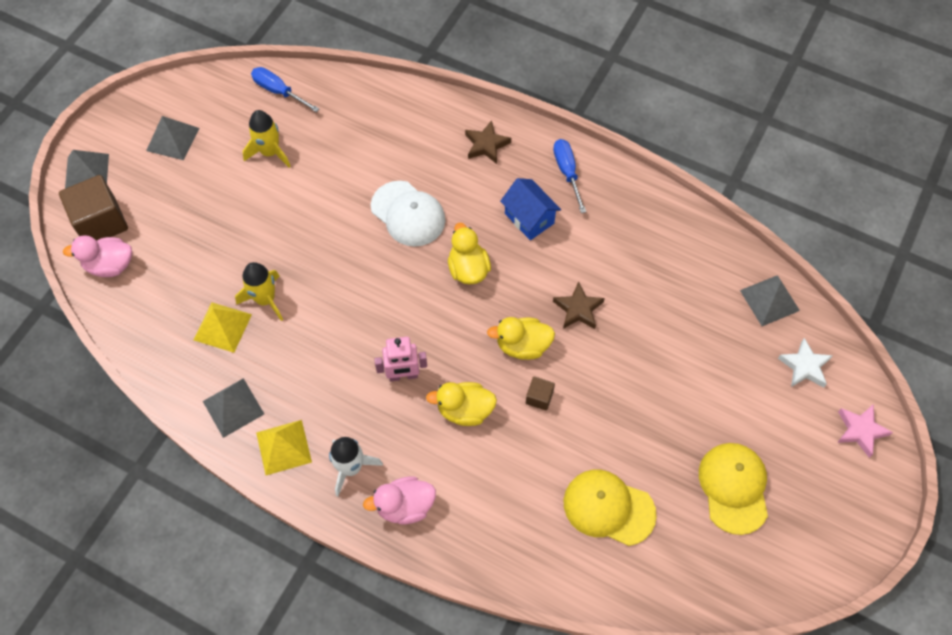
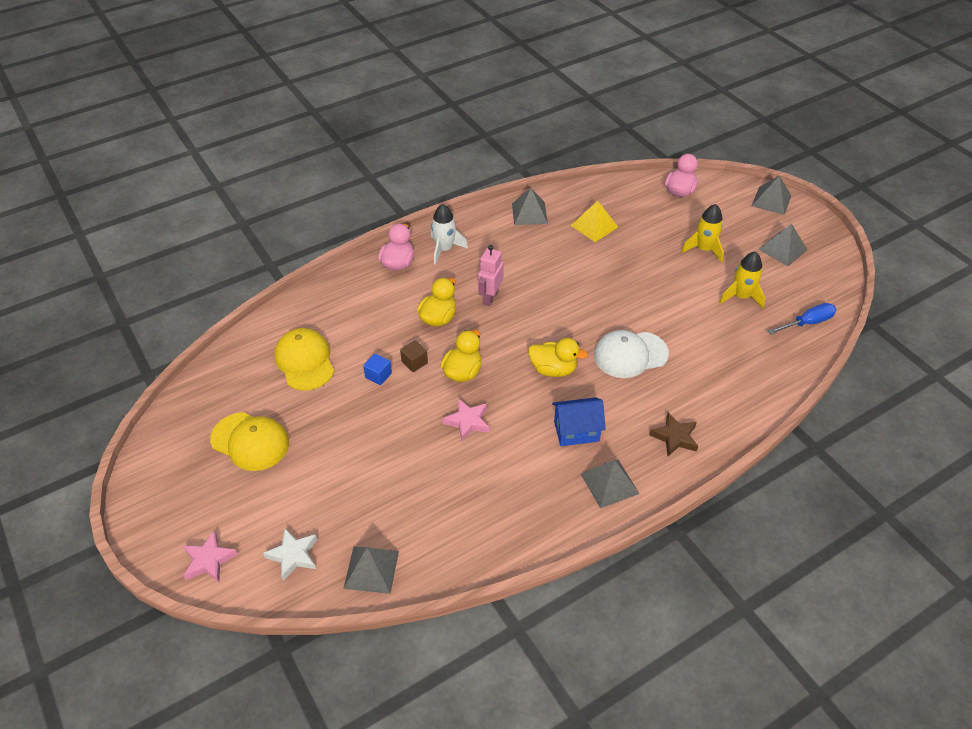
camera: 120 degrees right, 15 degrees down
brown cube [59,175,128,241] -> none
yellow rocket [235,262,283,321] -> yellow rocket moved to [681,204,724,262]
yellow pyramid [256,420,312,475] -> none
blue screwdriver [553,139,586,213] -> grey pyramid [581,460,639,508]
brown star [553,281,605,329] -> pink star [442,398,490,441]
yellow cap [564,470,657,546] -> yellow cap turned 75 degrees counterclockwise [274,328,334,390]
none -> blue cube [363,353,392,385]

